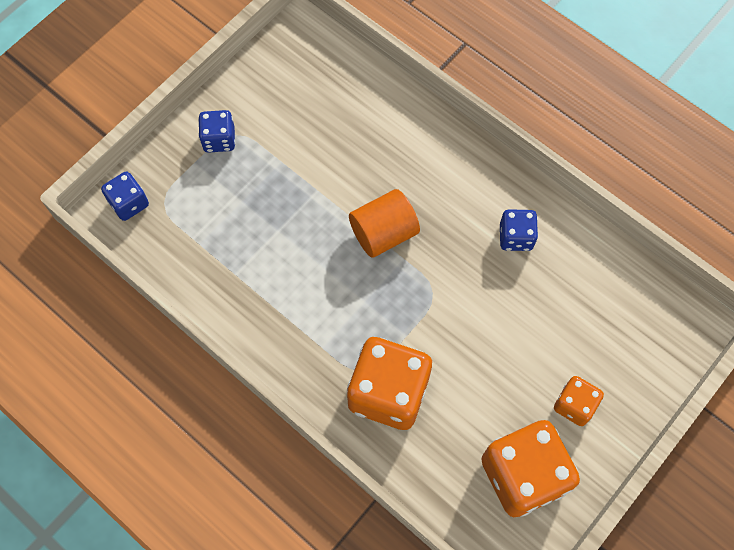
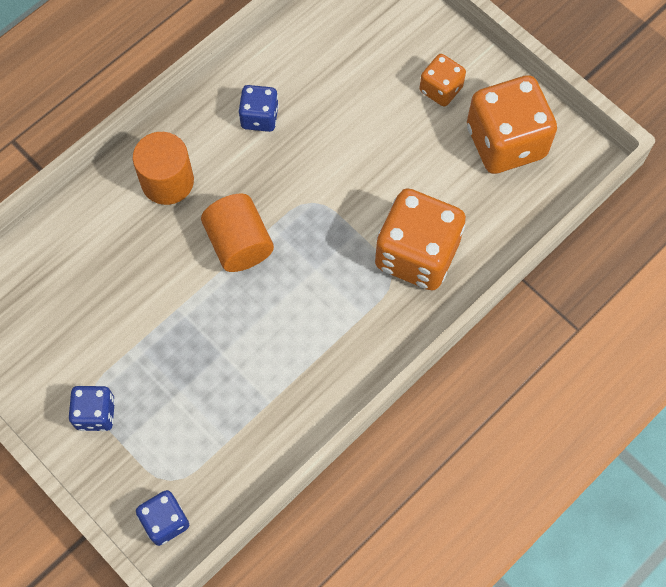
camera: 85 degrees left, 0 degrees up
none -> orange cylinder [133,132,194,205]

